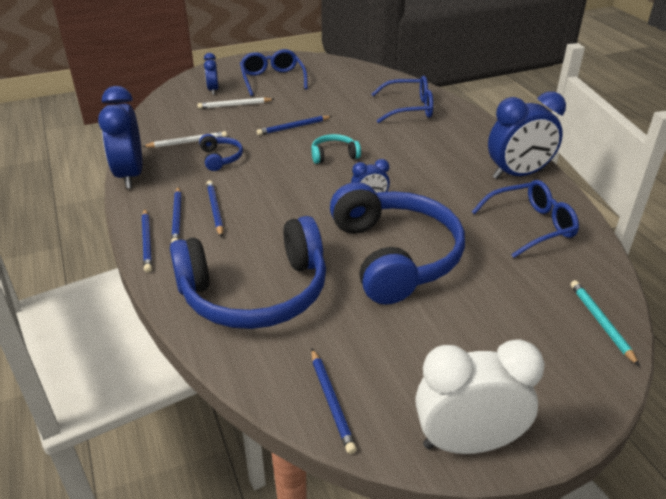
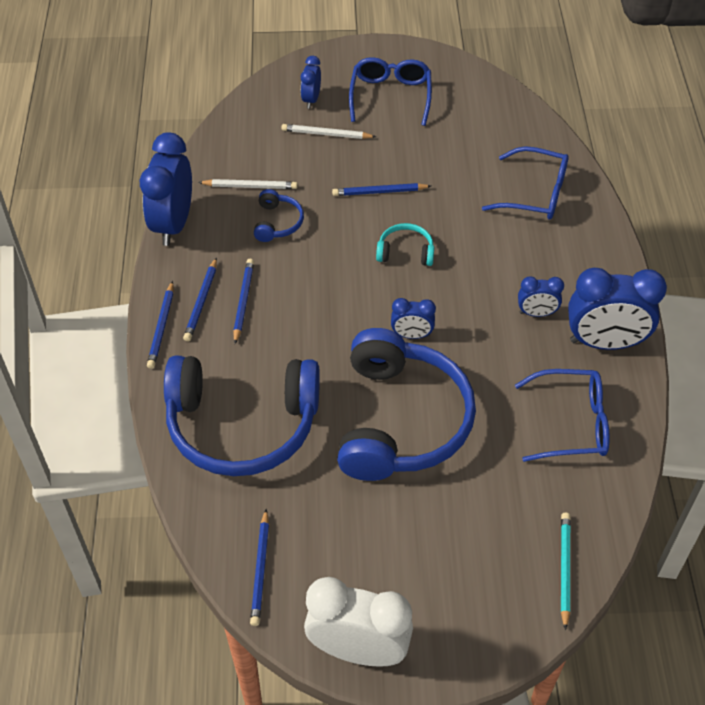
camera: 20 degrees right, 15 degrees up
none -> blue clock [518,276,564,317]

